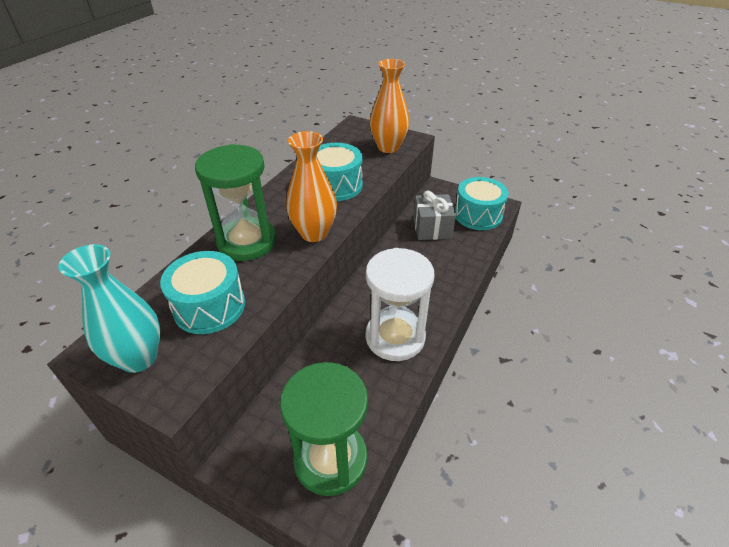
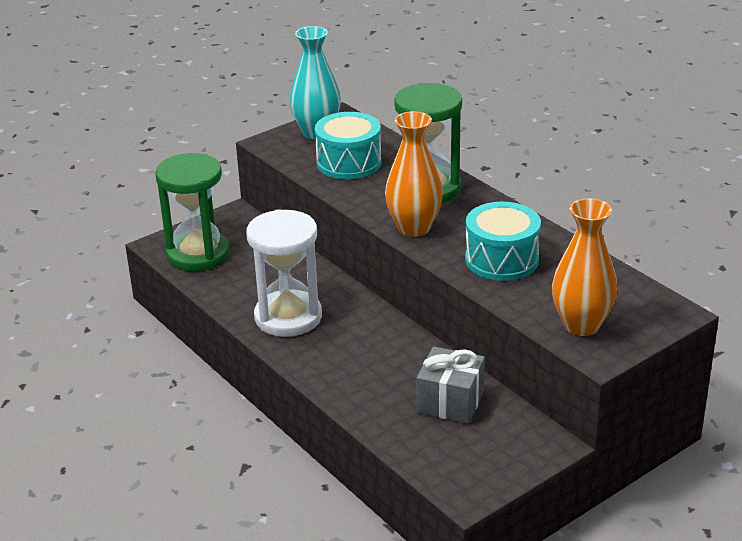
camera: 115 degrees right, 10 degrees down
turquoise drum [455,177,509,230] -> none

